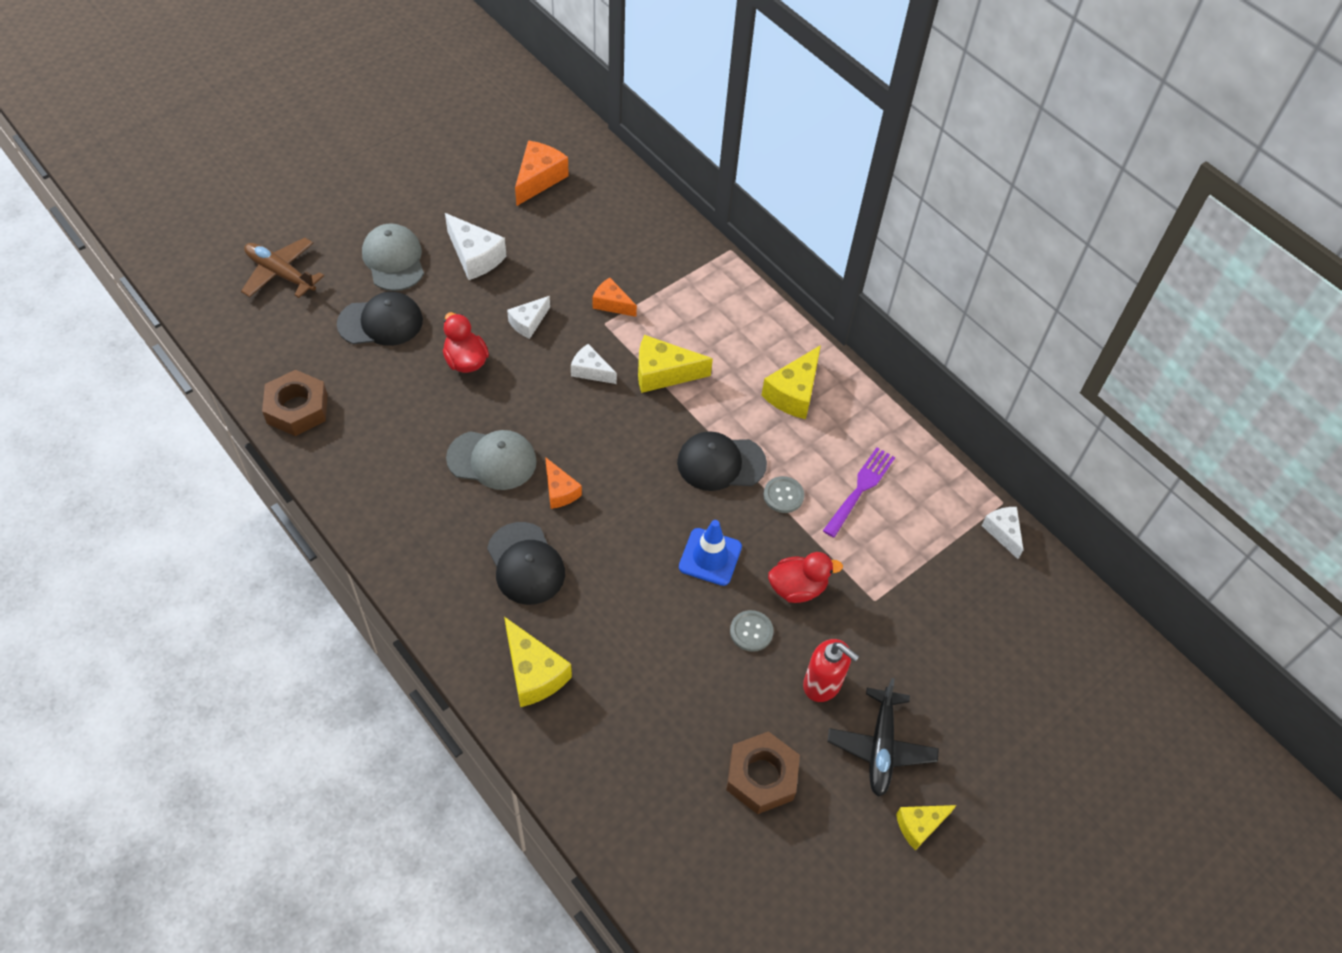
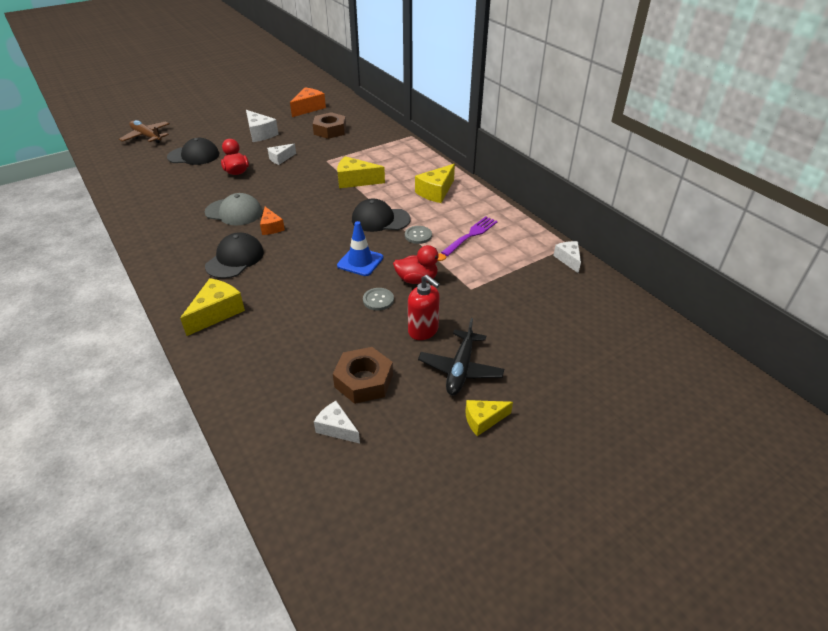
camera: 10 degrees right, 15 degrees down
brown nut [262,370,328,436] -> brown nut moved to [313,112,346,139]
grey cap [362,223,424,291] -> none
black cap [487,522,565,605] -> black cap turned 135 degrees counterclockwise [205,232,264,279]
yellow cheese [504,617,572,707] -> yellow cheese turned 120 degrees counterclockwise [180,278,245,336]
white cheese [571,344,617,384] -> white cheese moved to [314,401,360,443]
orange cheese [593,278,637,317] -> none

